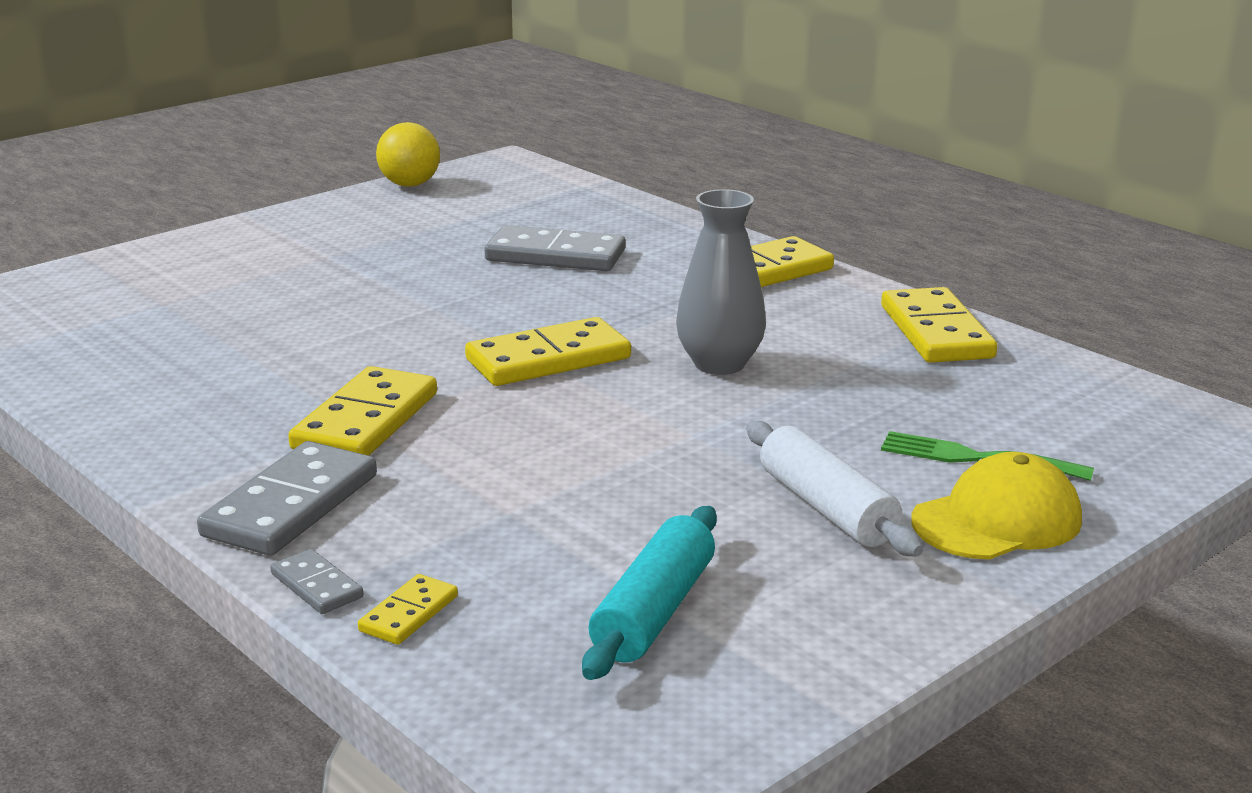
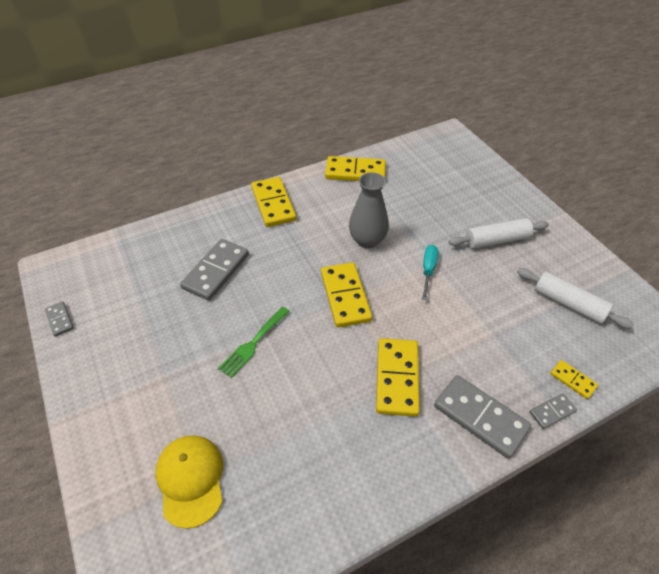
camera: 75 degrees left, 25 degrees up
yellow domino [288,366,437,456] -> yellow domino turned 60 degrees clockwise [376,338,420,417]
yellow ball [376,122,440,187] -> grey domino [45,301,74,337]
turquoise rolling pin [582,506,717,680] -> white rolling pin [517,268,634,329]
green fork [881,431,1094,481] -> green fork moved to [218,307,290,378]
yellow cap [911,452,1082,559] -> yellow cap moved to [155,435,223,529]
none -> turquoise screwdriver [422,245,438,300]

